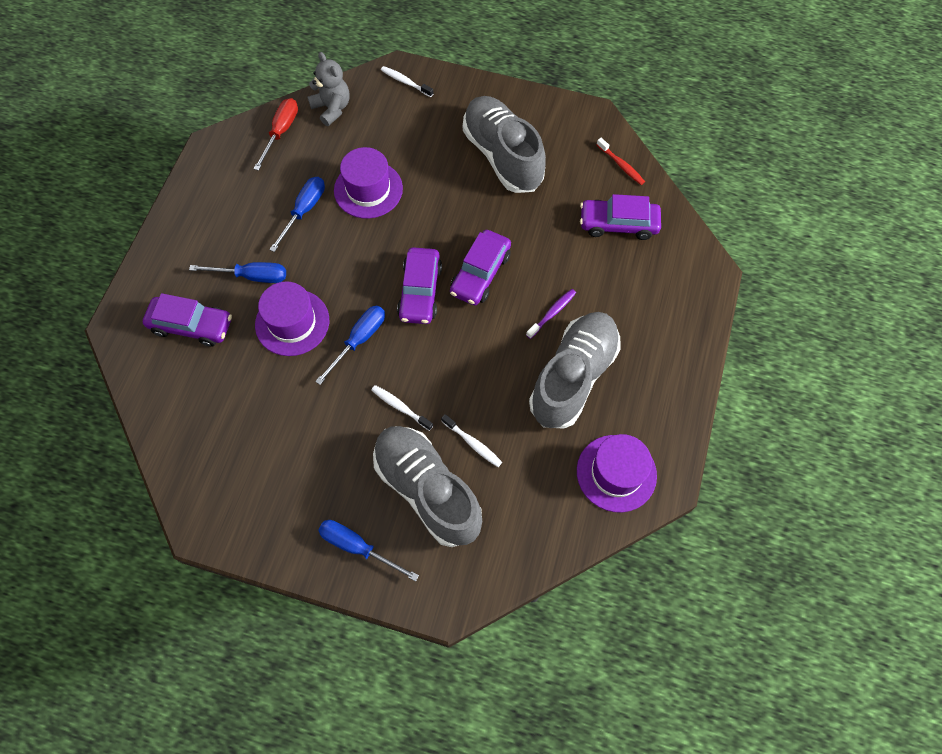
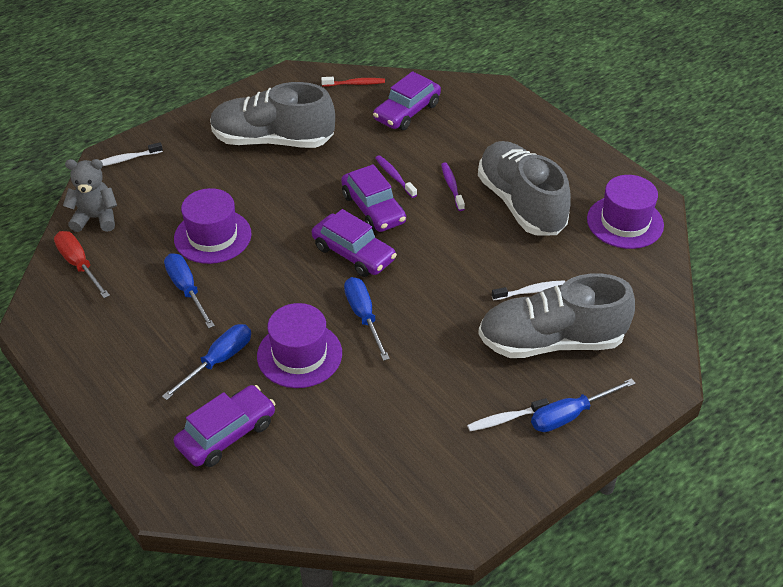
camera: 55 degrees left, 20 degrees down
white toothbrush [371,385,433,431] -> white toothbrush moved to [467,398,549,431]
none -> purple toothbrush [375,155,417,198]

